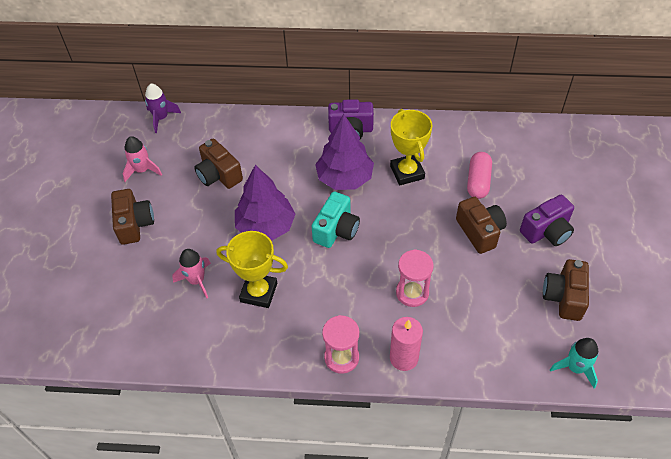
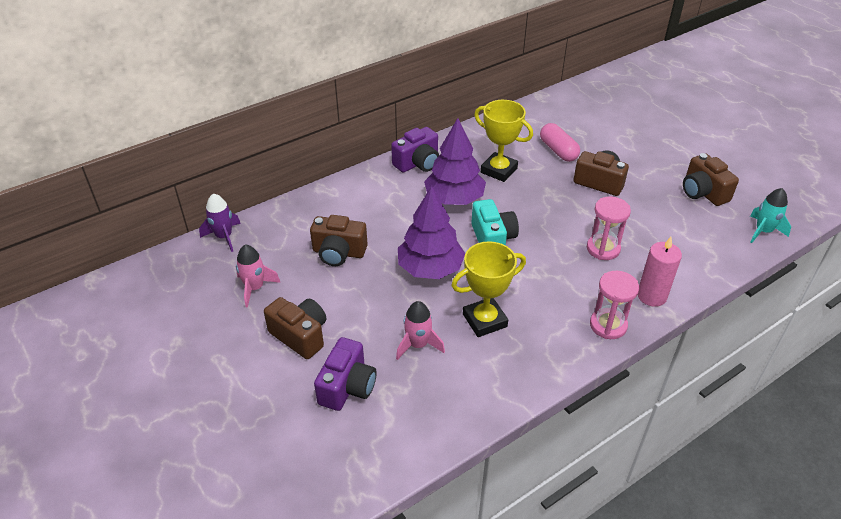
camera: 40 degrees left, 10 degrees down
purple camera [520,195,574,246] -> purple camera moved to [314,337,377,411]

